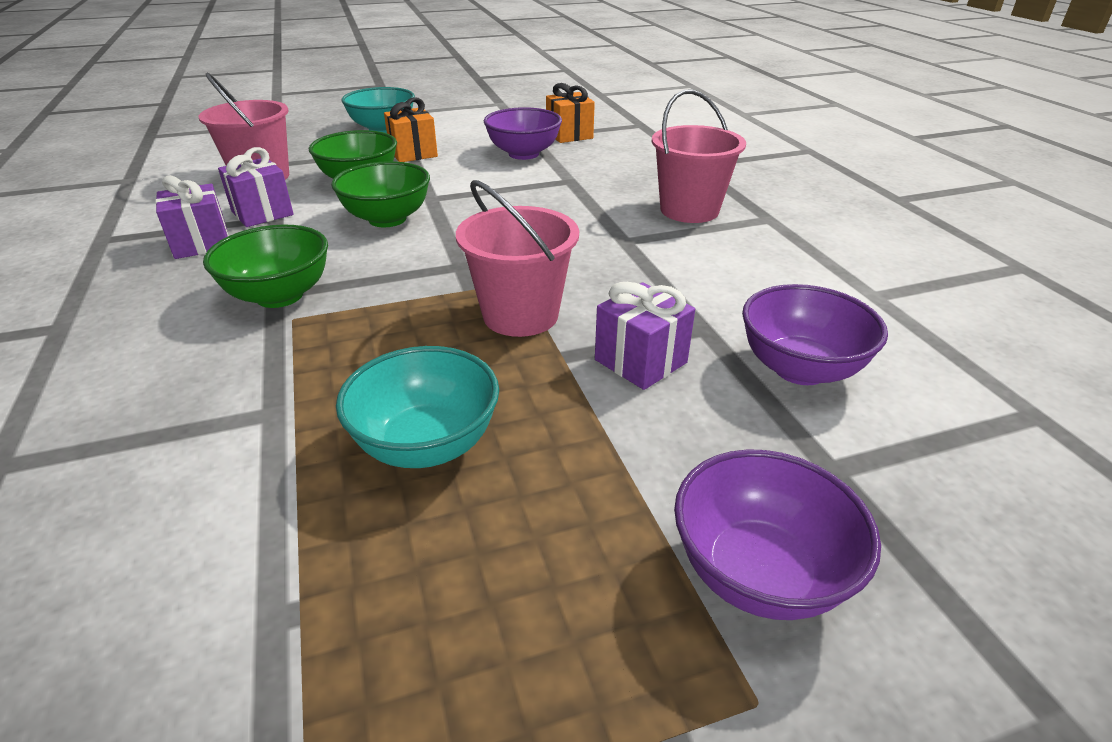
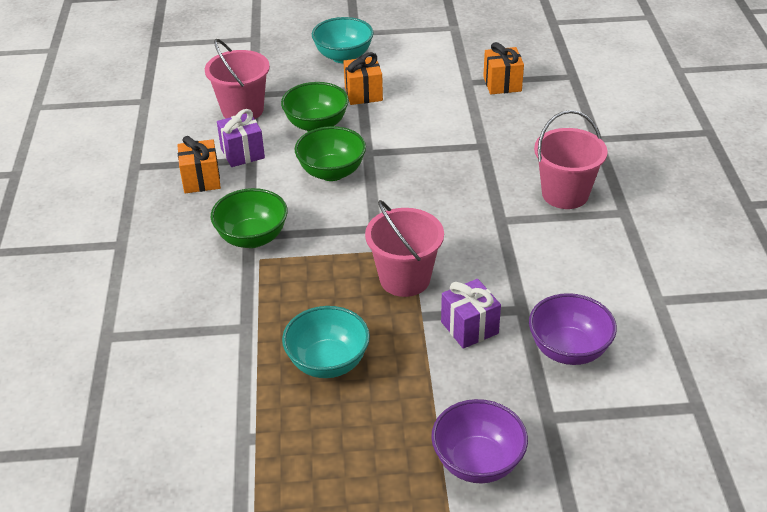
camera: 15 degrees right, 5 degrees up
purple gift [155,175,229,259] -> orange gift [178,136,221,193]
purple bowl [484,107,562,160] -> none

